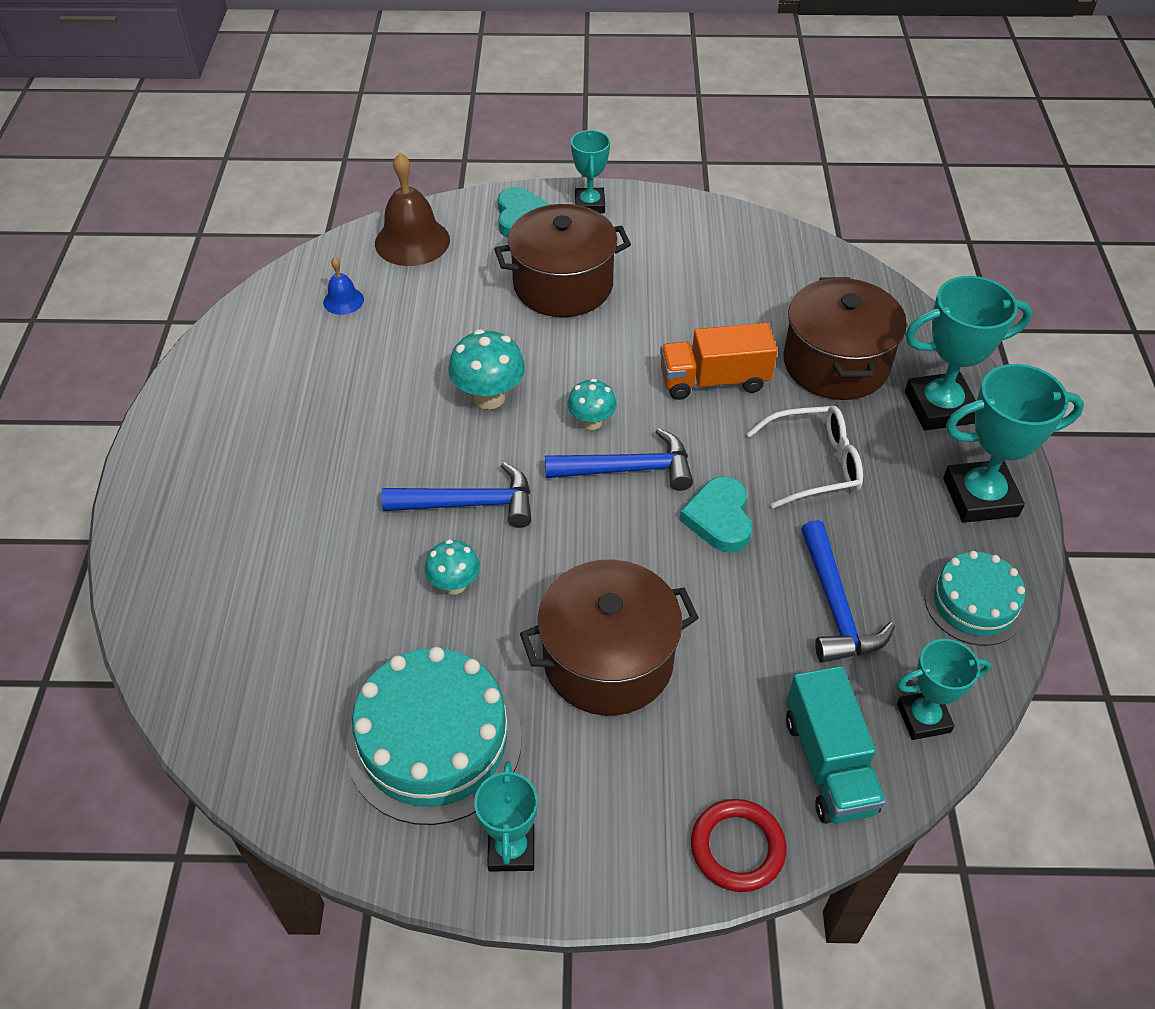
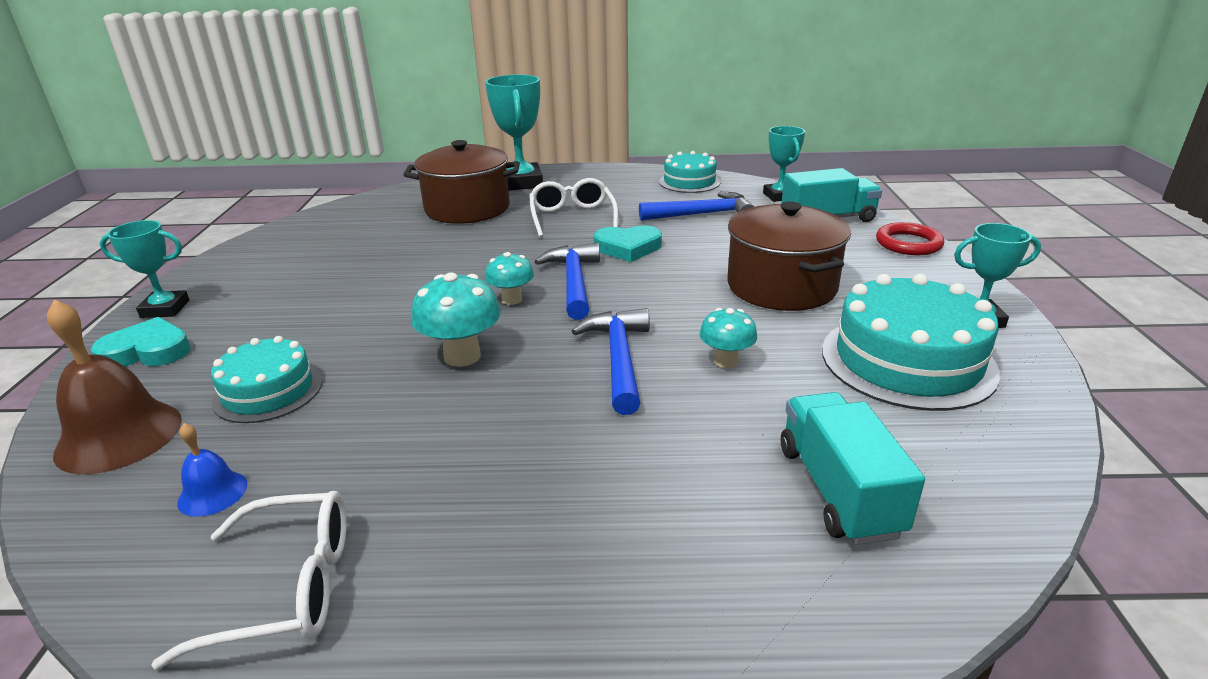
camera: 90 degrees left, 20 degrees down
brown pot [494,204,631,317] -> none
orange truck [660,323,778,400] -> none
turquoise trophy [943,364,1084,523] -> none
none -> white glasses [151,491,346,670]
none -> turquoise cake [211,336,322,423]
none -> turquoise truck [781,392,925,545]

